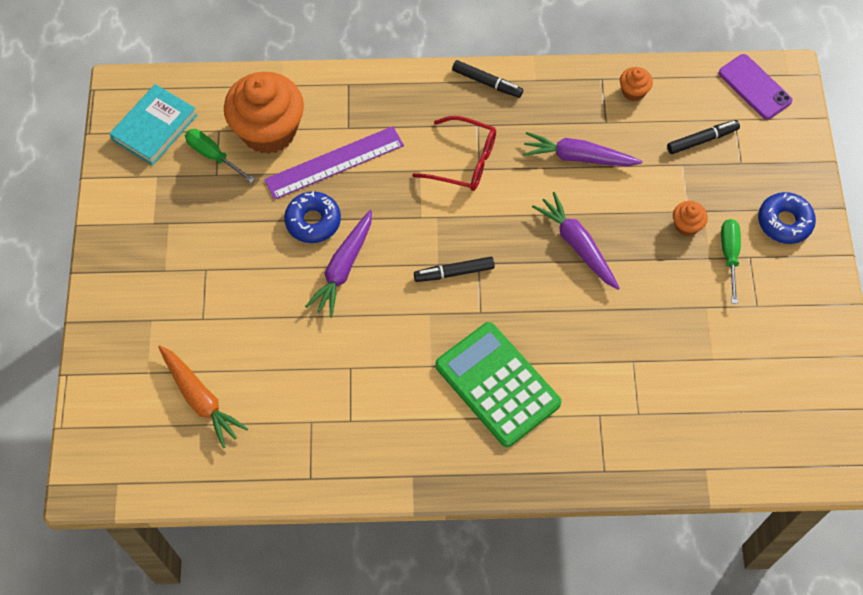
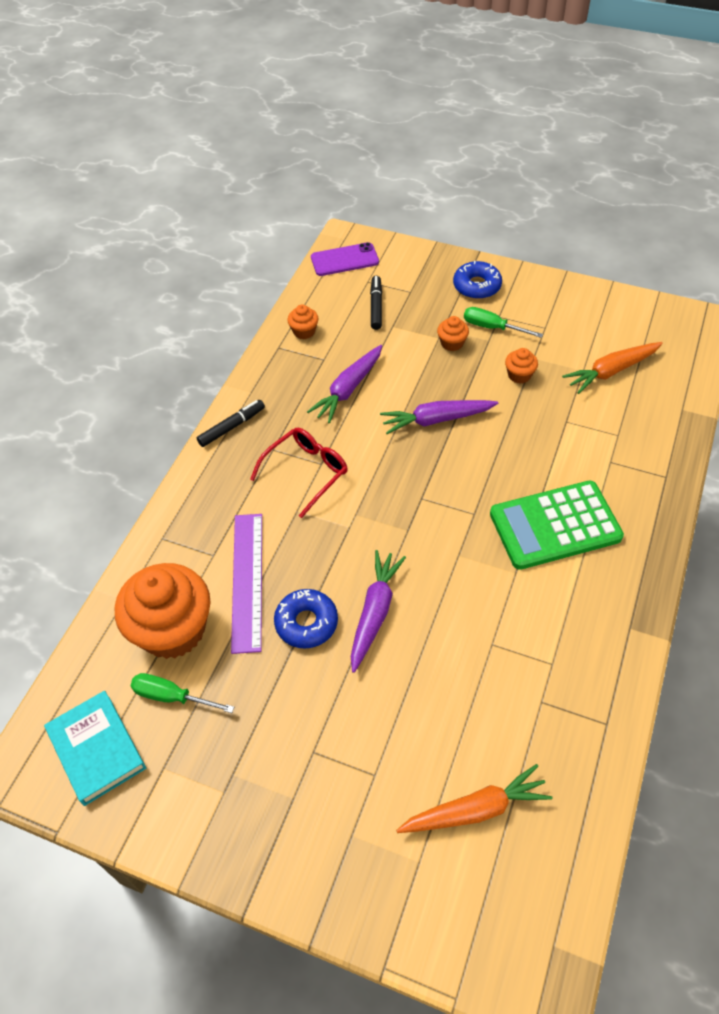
camera: 65 degrees left, 10 degrees down
green screwdriver [185,129,255,183] -> green screwdriver turned 45 degrees clockwise [131,673,234,713]
purple carrot [305,210,372,317] -> purple carrot turned 120 degrees counterclockwise [351,550,406,673]
black marker [414,257,495,282] -> none
none -> orange cupcake [505,348,538,384]
none -> orange carrot [562,342,663,394]

